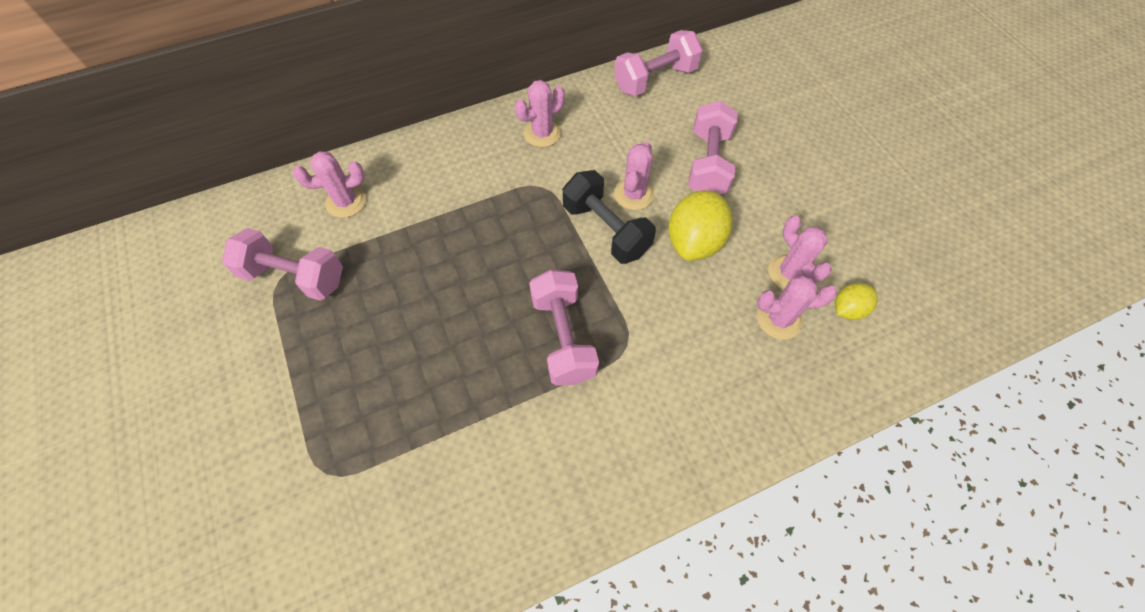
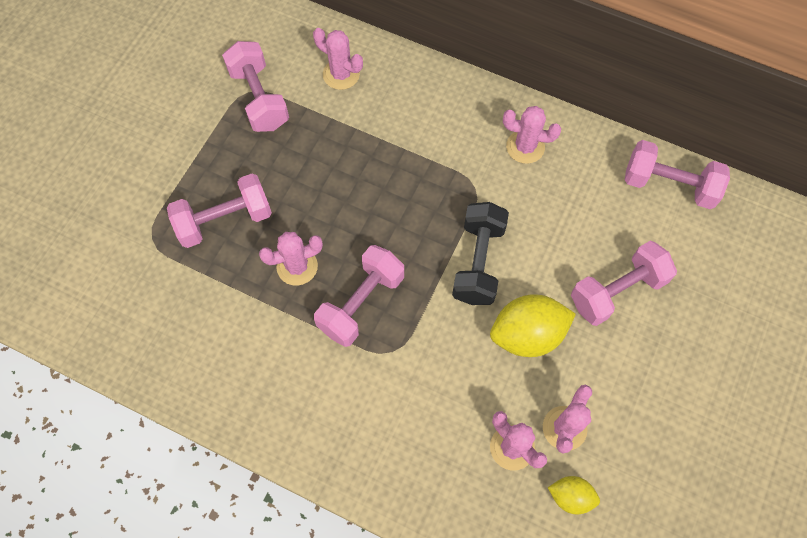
camera: 50 degrees right, 5 degrees up
pink cactus [614,141,654,210] -> pink cactus moved to [259,232,323,286]
none -> pink dumbbell [167,173,272,248]

